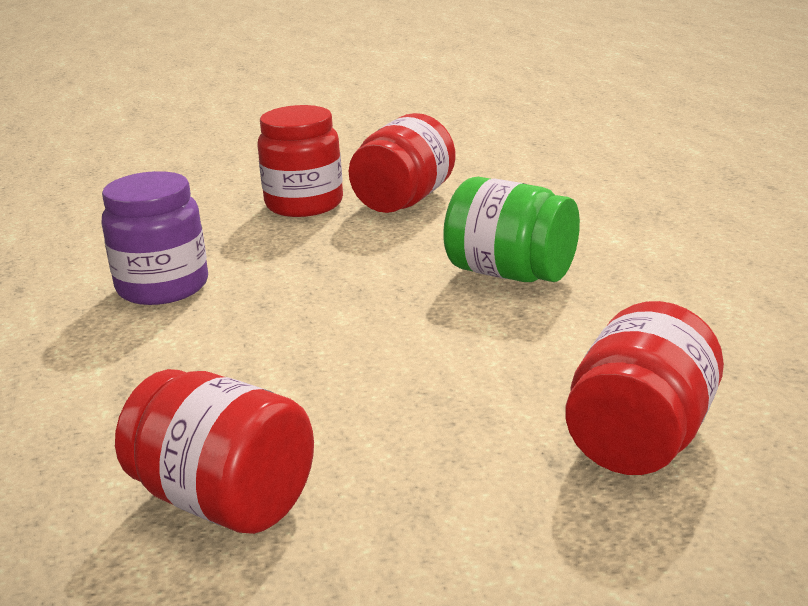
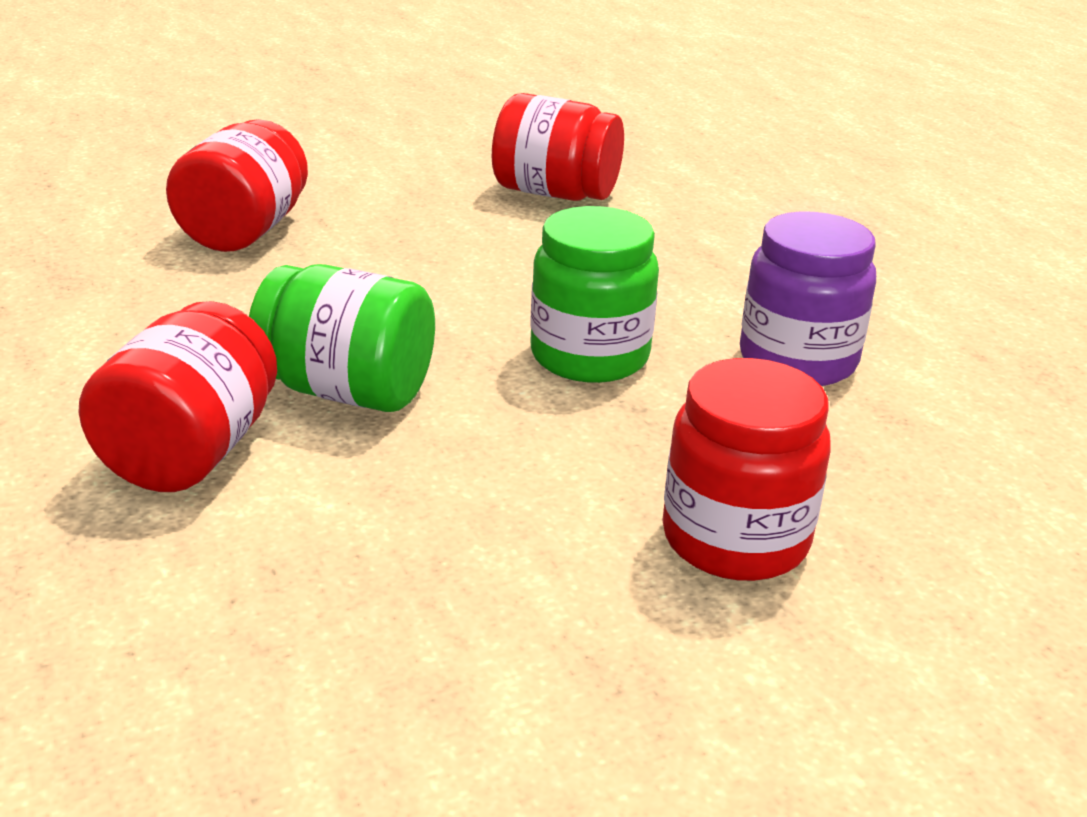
camera: 165 degrees right, 5 degrees up
red jar [349,113,456,213] -> red jar moved to [79,301,277,492]
none -> green jar [530,206,659,383]

